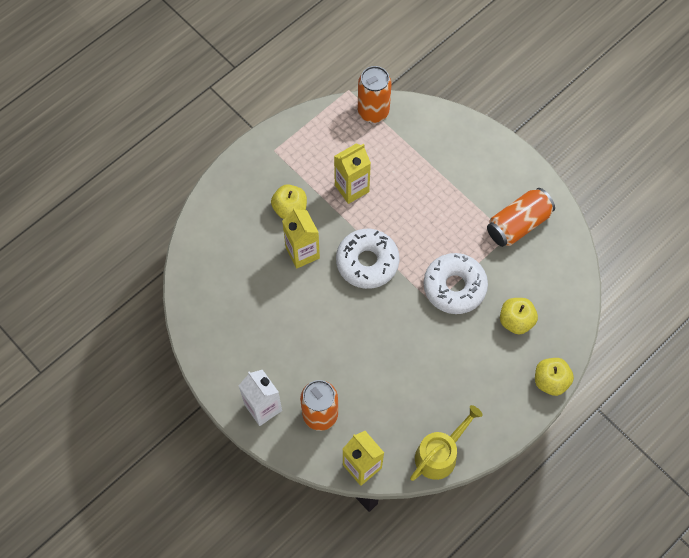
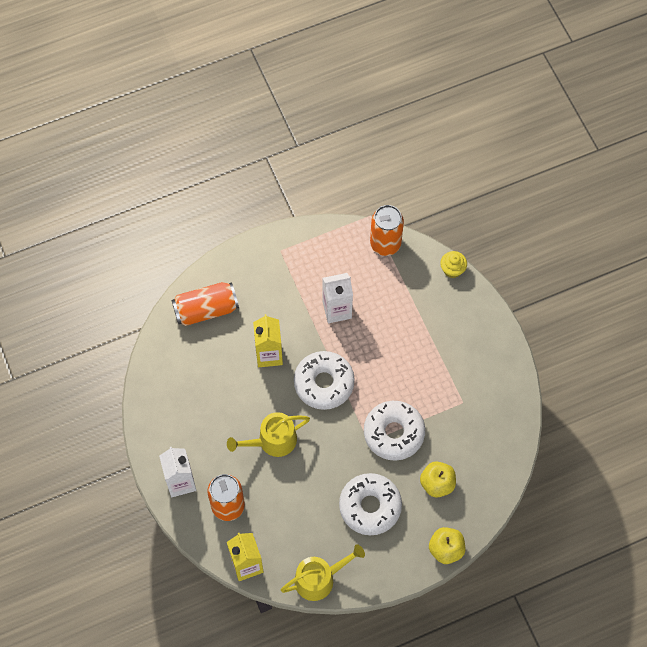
camera: 20 degrees right, 0 degrees up
yellow apple [271,184,307,219] -> none
yellow carton [334,143,371,204] -> white carton [323,273,353,323]
orange can [487,188,555,247] -> orange can moved to [172,282,239,326]
none -> yellow watering can [227,412,310,457]
none -> white donut [339,473,402,535]
none -> yellow cupcake [440,251,467,278]

